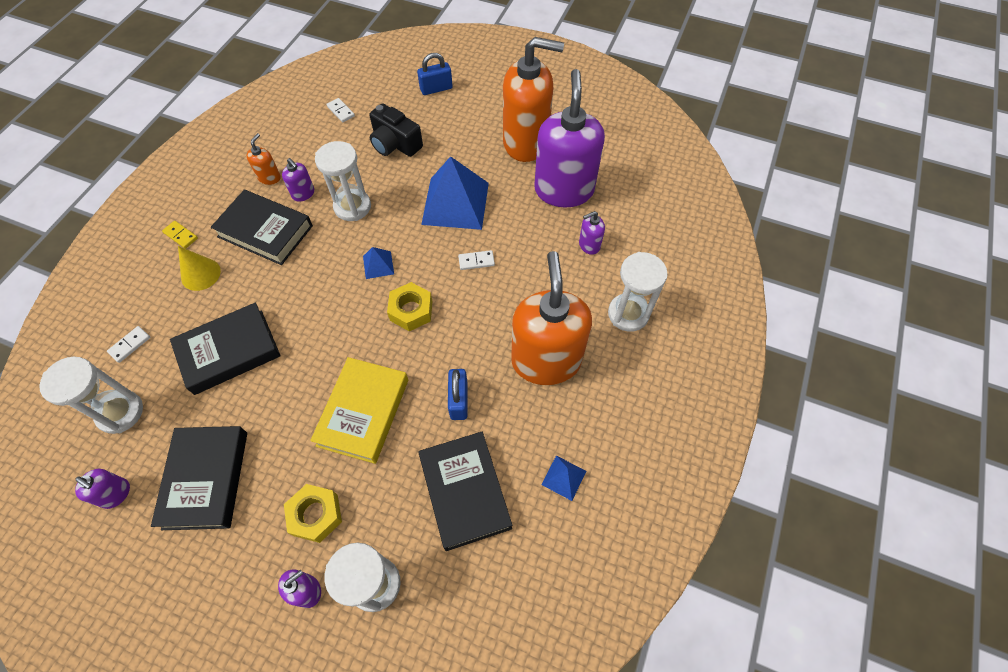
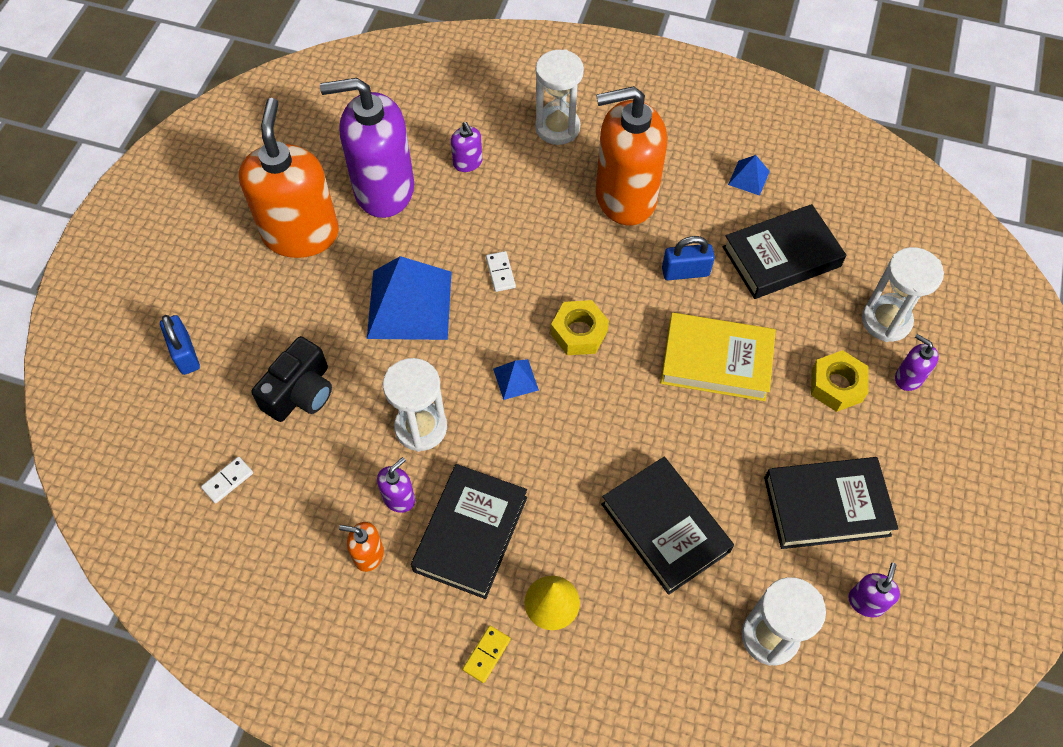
camera: 95 degrees left, 0 degrees up
white domino [107,326,150,363] -> none

